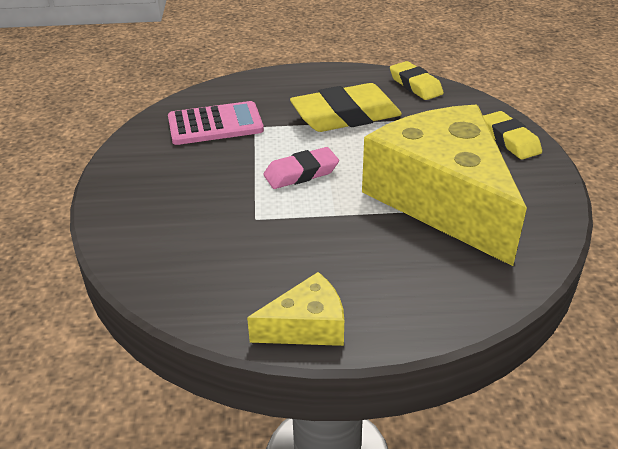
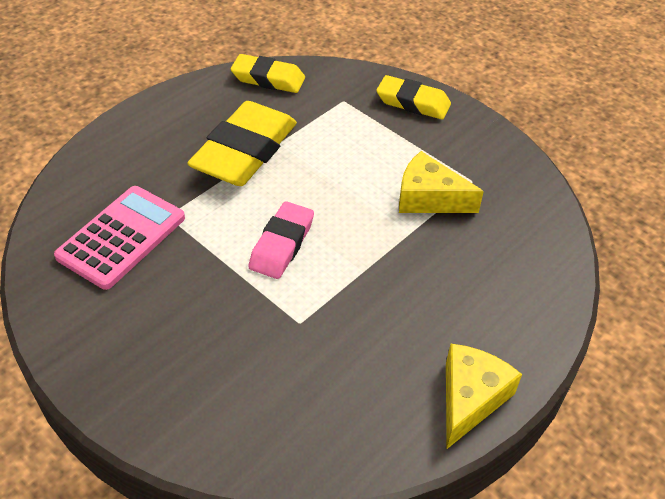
camera: 45 degrees left, 10 degrees up
yellow cheese [362,105,527,266] -> yellow cheese [399,151,484,213], size x0.44

